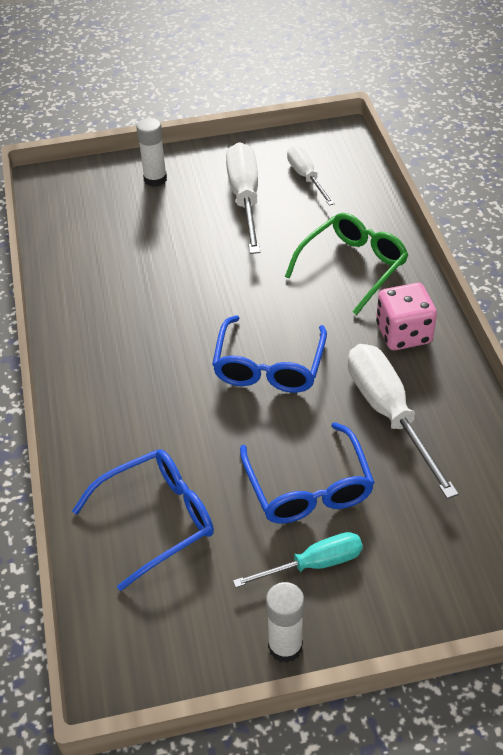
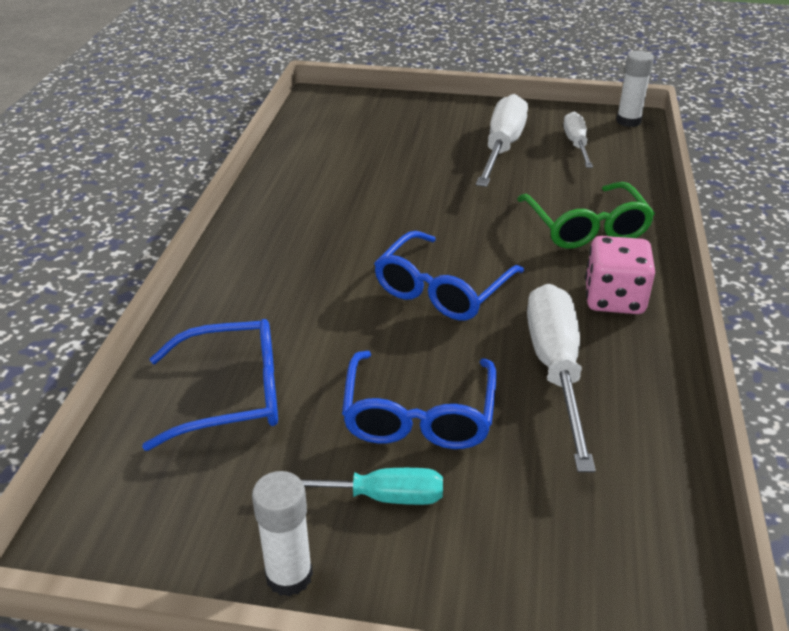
camera: 20 degrees right, 10 degrees down
white glue stick [136,118,167,187] -> white glue stick moved to [616,51,654,127]
green glasses [285,213,408,315] -> green glasses turned 105 degrees clockwise [517,182,655,249]

